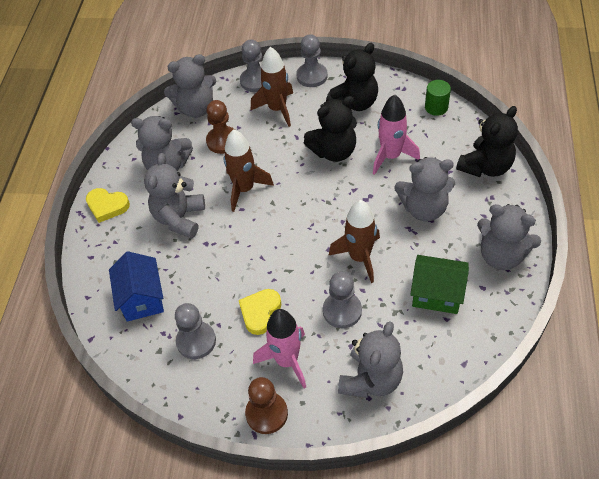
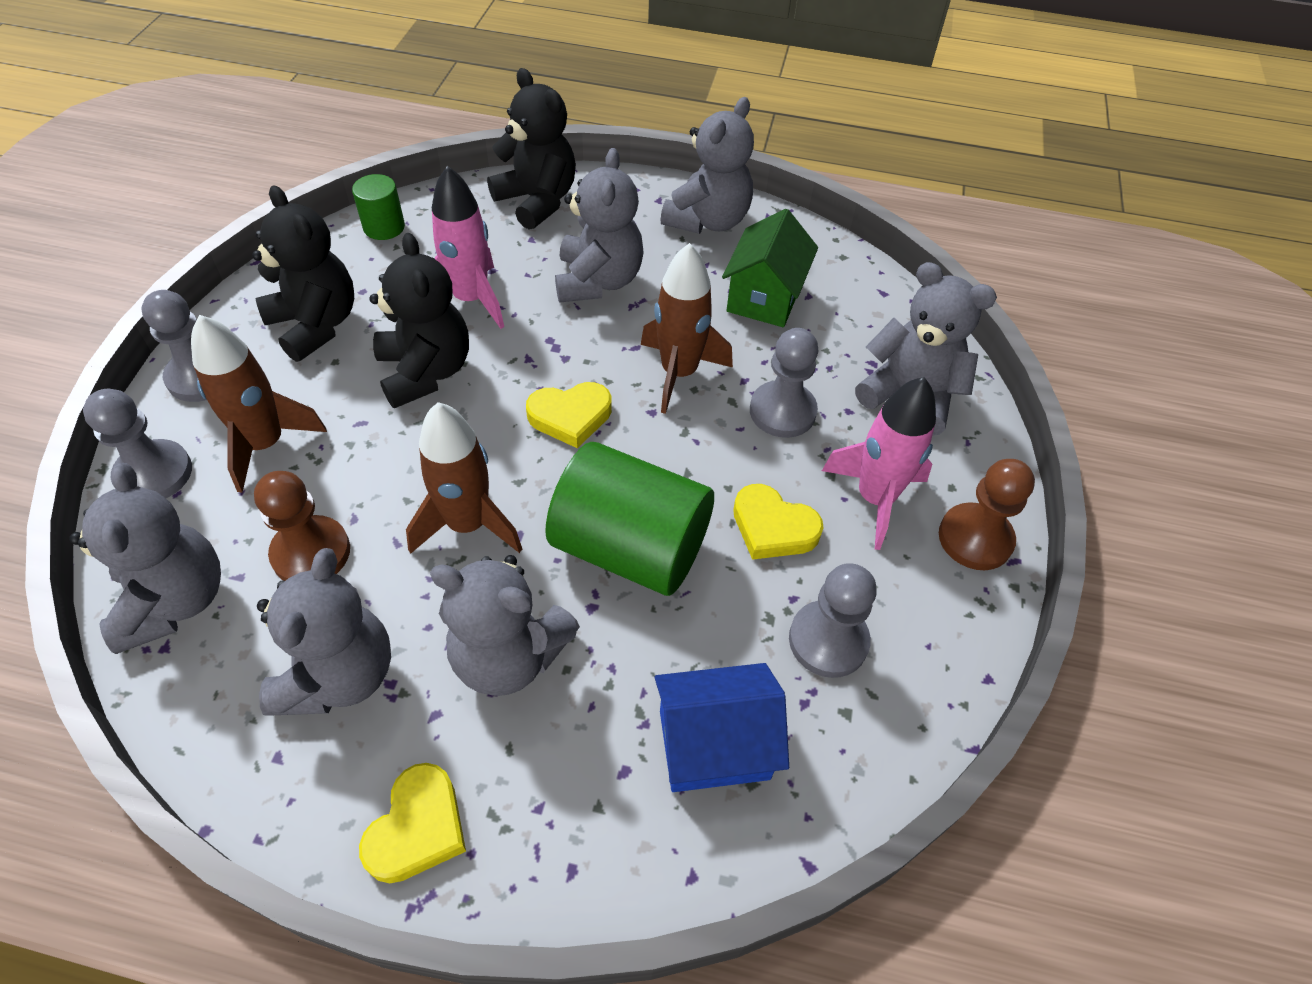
camera: 90 degrees left, 0 degrees up
none -> yellow heart [526,382,612,448]
none -> green cylinder [545,442,714,596]

